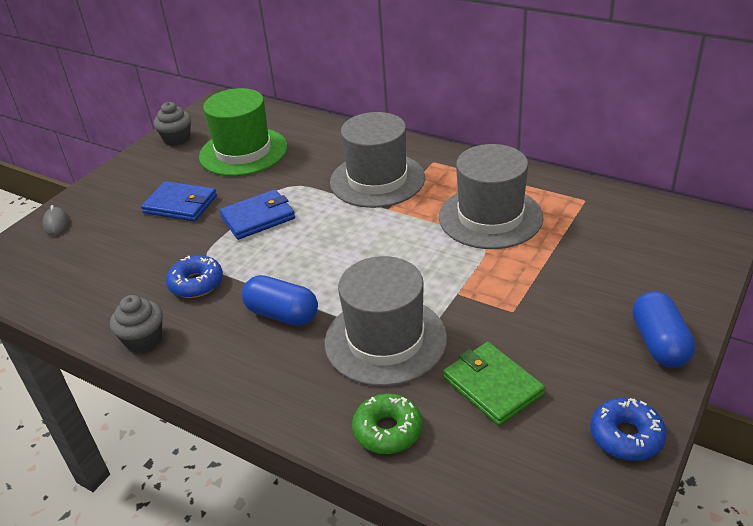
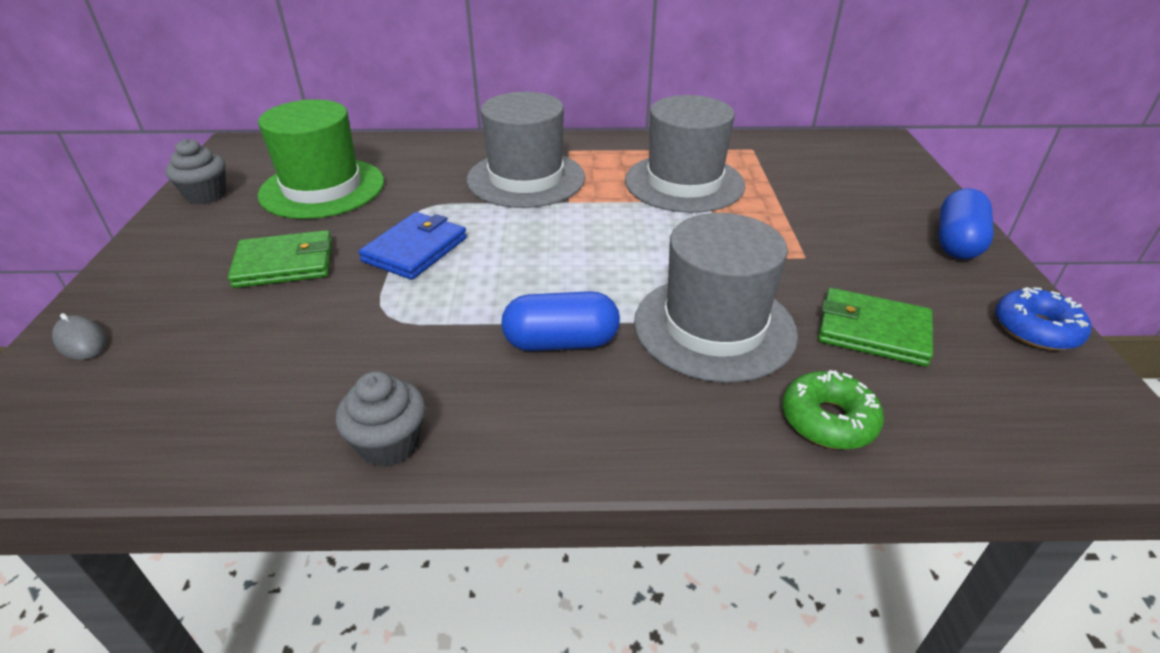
camera: 35 degrees left, 0 degrees up
blue wallet [141,181,217,221] -> green wallet [228,230,332,288]
blue donut [166,255,223,298] -> none
blue capsule [632,291,695,367] -> blue capsule turned 60 degrees clockwise [939,188,994,259]

